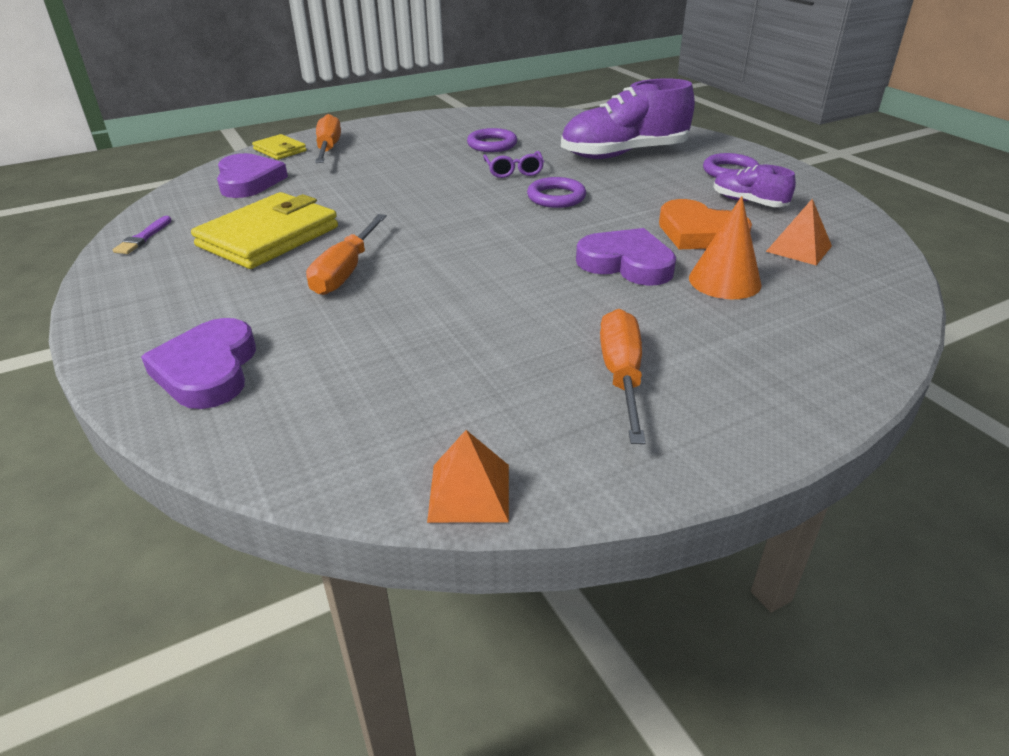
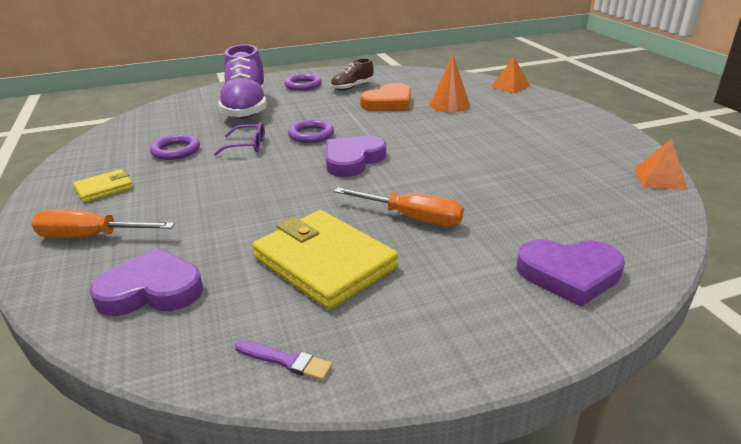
camera: 80 degrees left, 5 degrees down
yellow wallet [252,134,306,160] -> yellow wallet moved to [73,169,133,203]
purple heart [576,228,676,286] -> purple heart moved to [326,136,386,177]
orange screwdriver [600,309,646,444] -> none
purple shoe [713,165,796,207] -> brown shoe [331,58,374,90]
orange pyramid [766,199,832,265] -> orange pyramid moved to [491,57,531,94]

